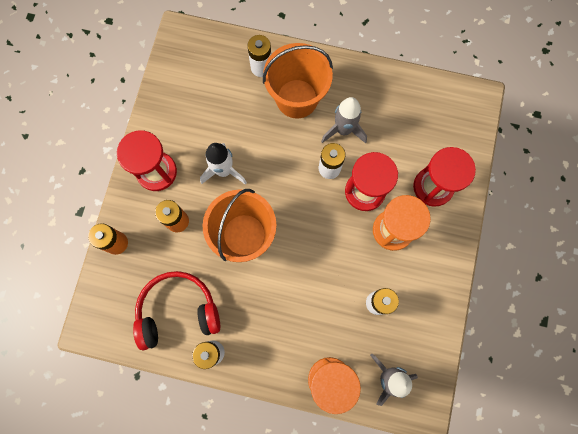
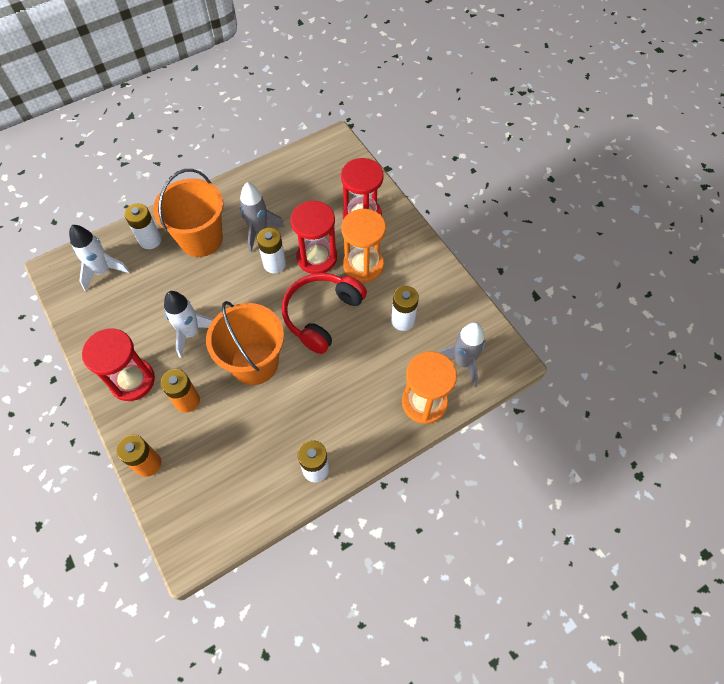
camera: 45 degrees left, 15 degrees down
red headphones [133,271,220,350] -> red headphones moved to [282,273,367,354]
none -> white rocket [69,225,130,291]

